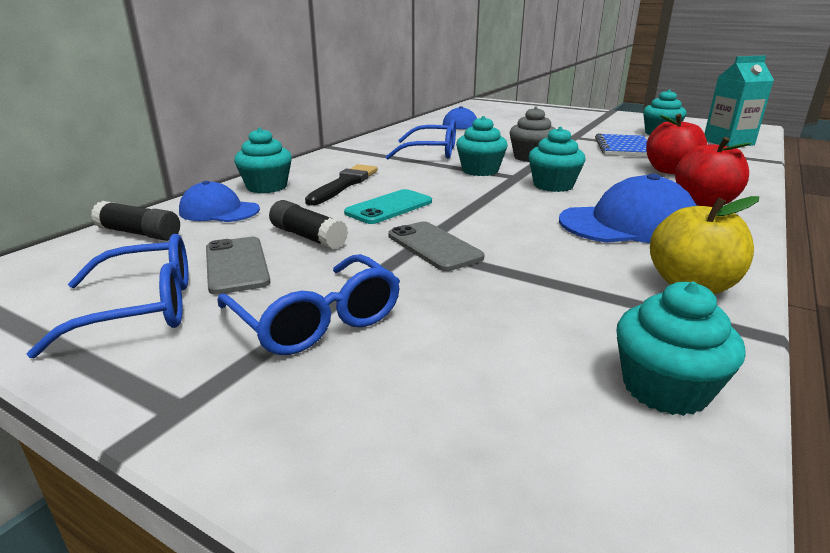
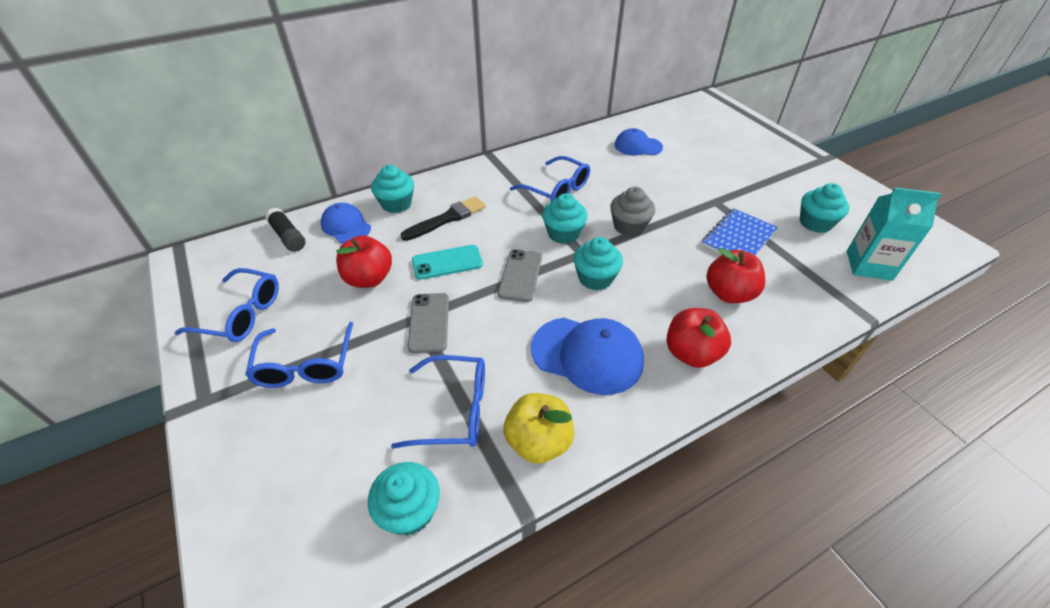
camera: 30 degrees right, 20 degrees up
grey phone [206,237,271,295] -> grey phone moved to [498,249,542,302]
black glue stick [269,200,348,250] -> red apple [336,236,392,288]
none -> blue glasses [391,355,485,449]

